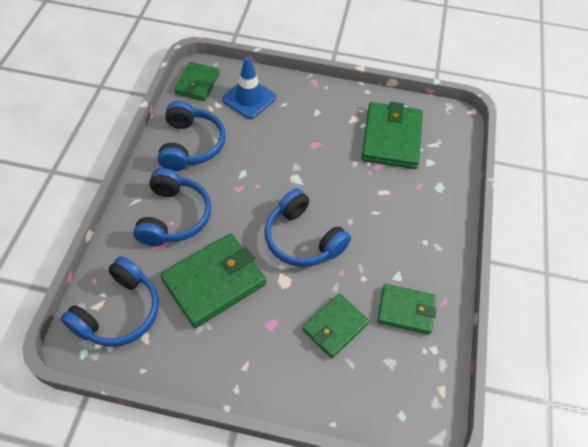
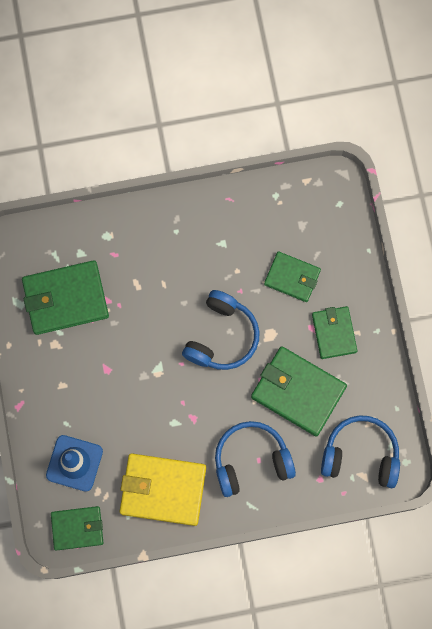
camera: 110 degrees left, 20 degrees up
blue headphones [158,101,225,171] -> yellow wallet [120,453,206,526]
green wallet [377,284,436,335] -> green wallet moved to [312,306,357,359]

